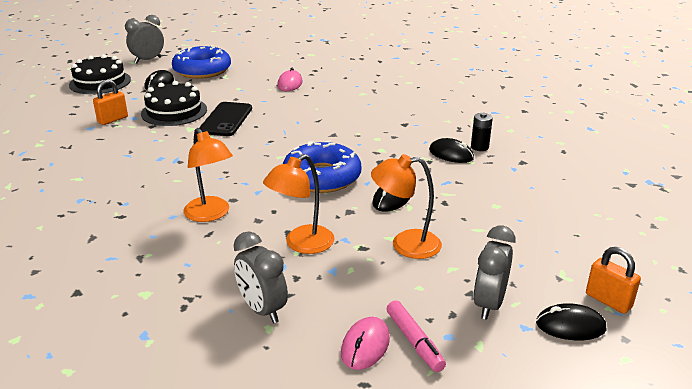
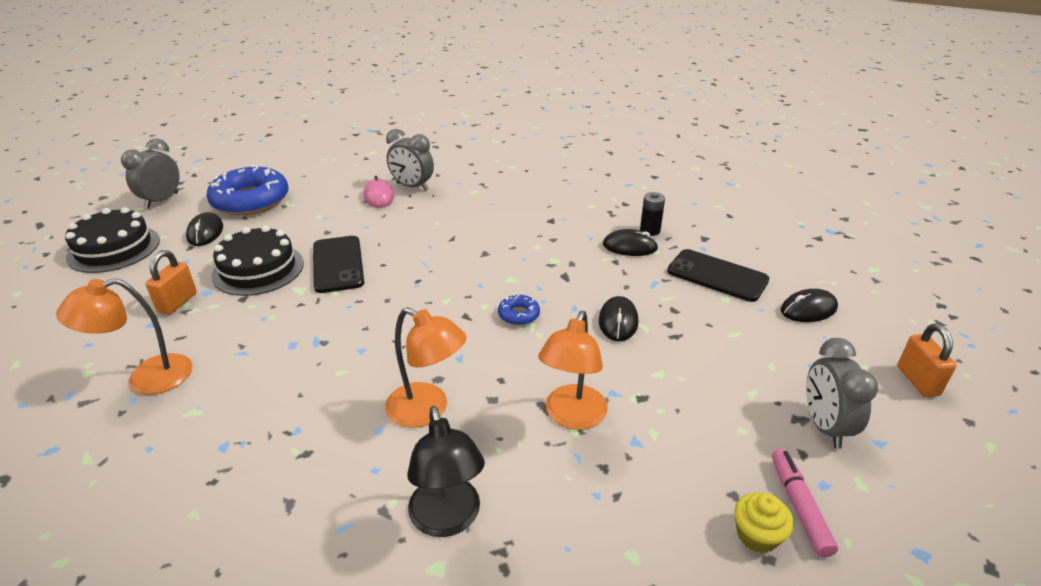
camera: 25 degrees left, 5 degrees up
grey clock [234,231,288,324] -> grey clock moved to [386,129,434,191]
blue donut [283,141,361,193] -> blue donut [498,294,540,325], size x0.43
pink mouse [341,317,390,370] -> yellow cupcake [734,492,794,553]
orange lamp [371,154,442,259] -> orange lamp moved to [56,278,192,395]
pink marker [387,300,446,372] -> pink marker turned 135 degrees counterclockwise [772,449,838,557]
black mouse [536,303,606,340] -> black mouse moved to [781,289,838,322]
orange padlock [586,247,641,314] -> orange padlock turned 60 degrees clockwise [897,324,957,397]
none -> black lamp [407,406,485,537]
none -> black phone [667,249,769,302]

